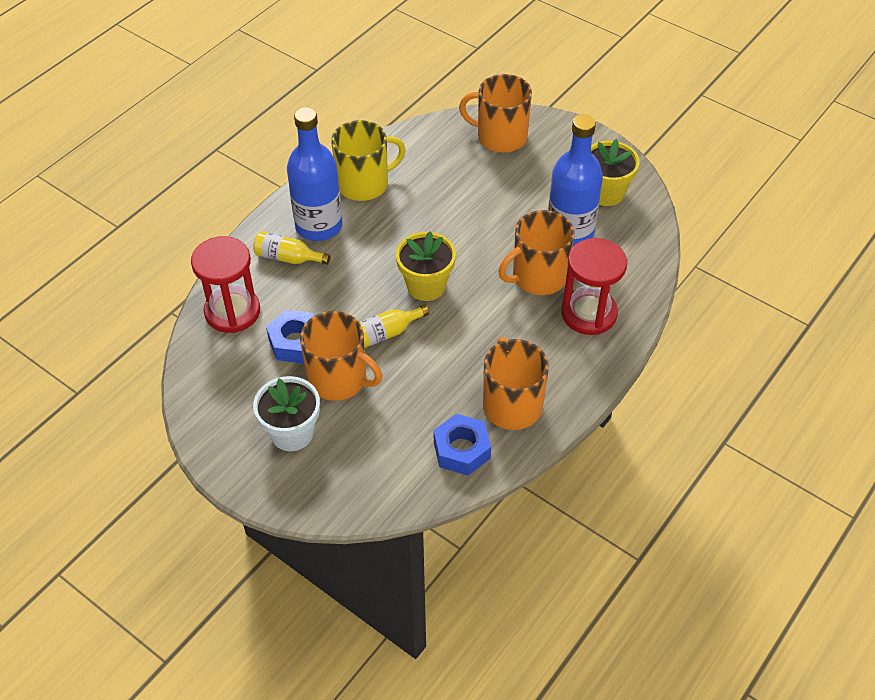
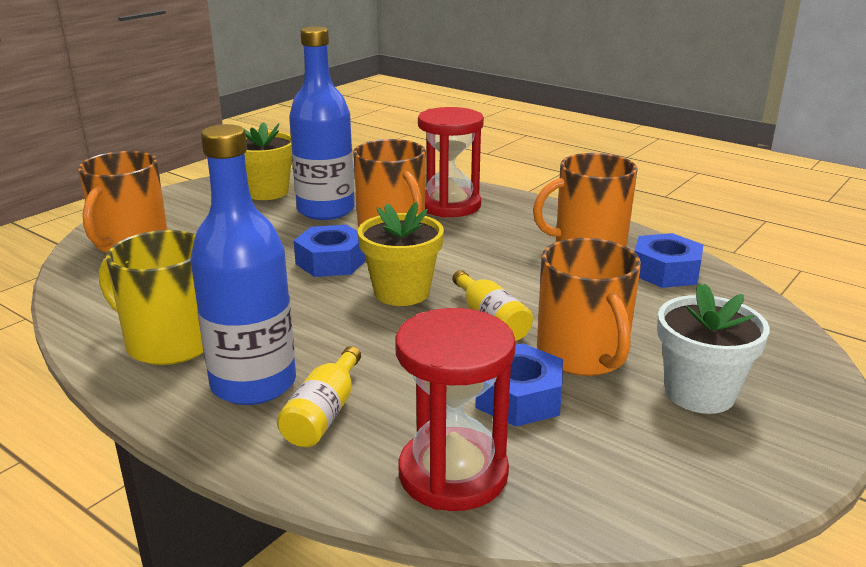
camera: 90 degrees left, 25 degrees down
orange mug [300,311,382,401] -> orange mug turned 135 degrees clockwise [537,238,641,376]
yellow mug [331,120,406,201] -> yellow mug turned 45 degrees counterclockwise [99,230,204,365]
none -> blue nut [294,225,366,277]

